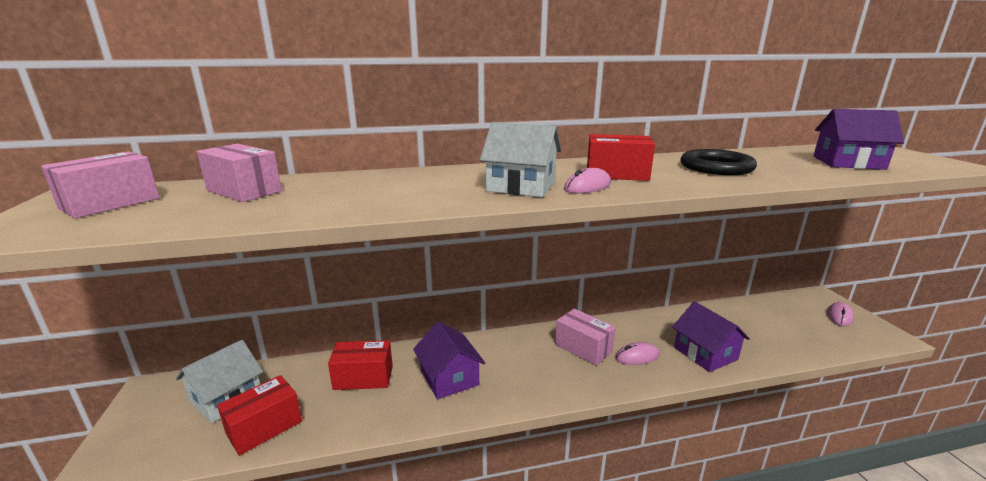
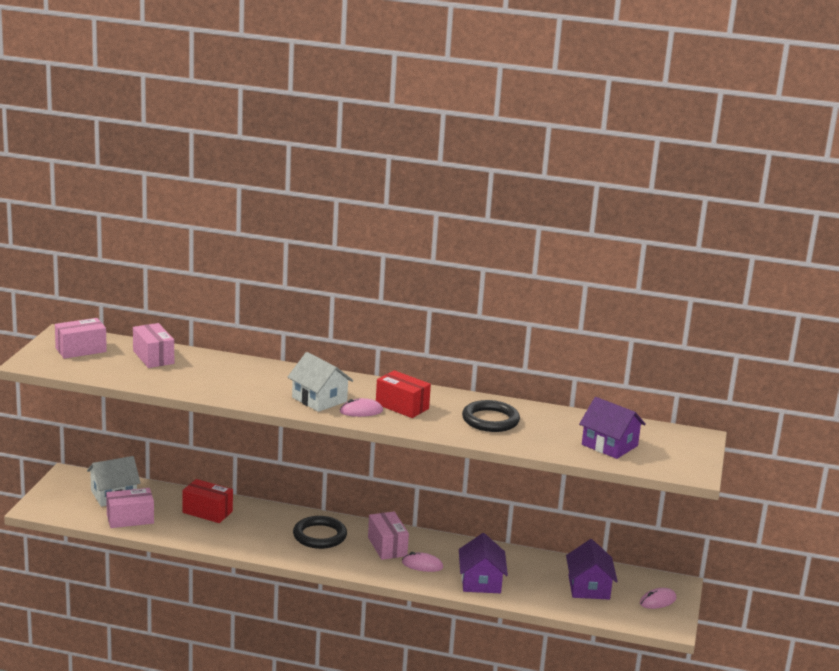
camera: 25 degrees right, 0 degrees up
red box [217,375,302,456] -> pink box [106,488,154,528]
purple house [413,322,485,399] -> purple house moved to [566,539,618,600]
none -> black ring [293,516,347,549]

